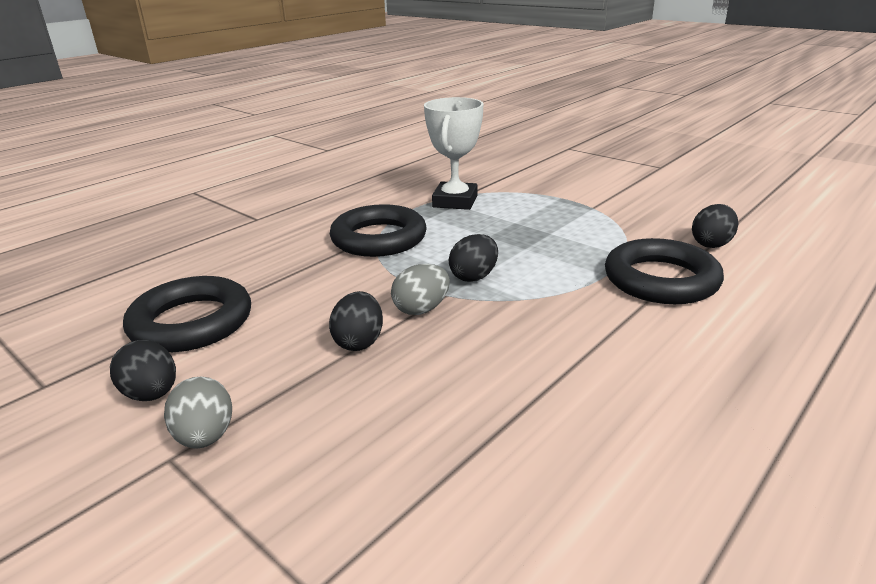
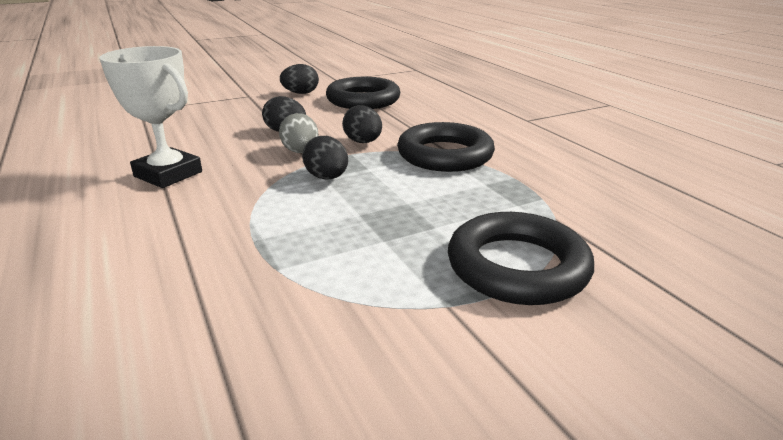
camera: 110 degrees right, 0 degrees up
grey egg [164,377,232,449] -> none
white trophy [424,97,484,210] -> white trophy moved to [99,46,202,188]
black ring [605,238,724,304] -> black ring moved to [448,212,594,305]
black egg [692,204,739,248] -> black egg moved to [342,105,382,143]

